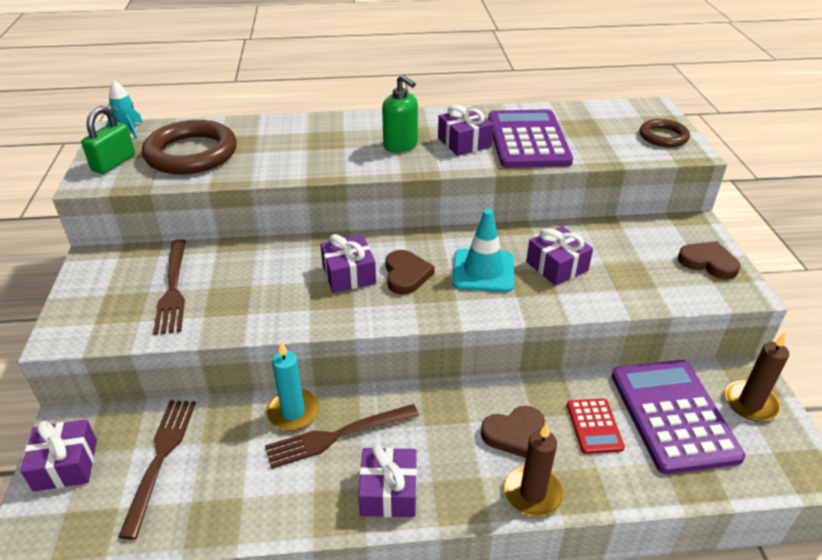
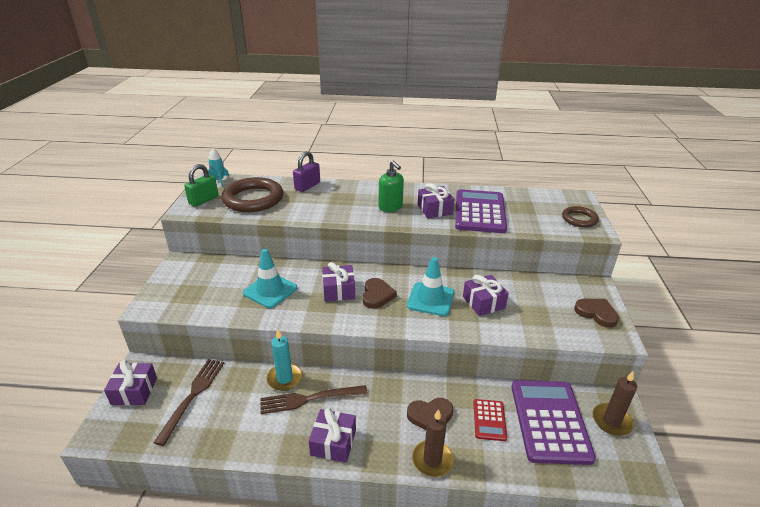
camera: 10 degrees right, 5 degrees down
brown fork [153,239,186,335] -> none
none -> turquoise traffic cone [243,249,297,308]
none -> purple padlock [293,151,320,192]

